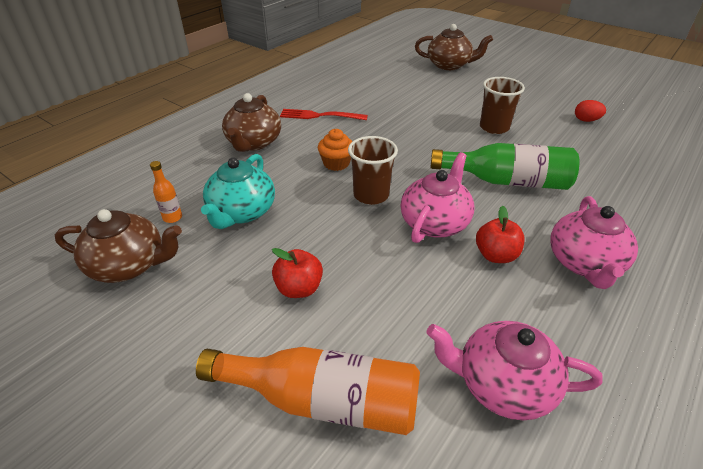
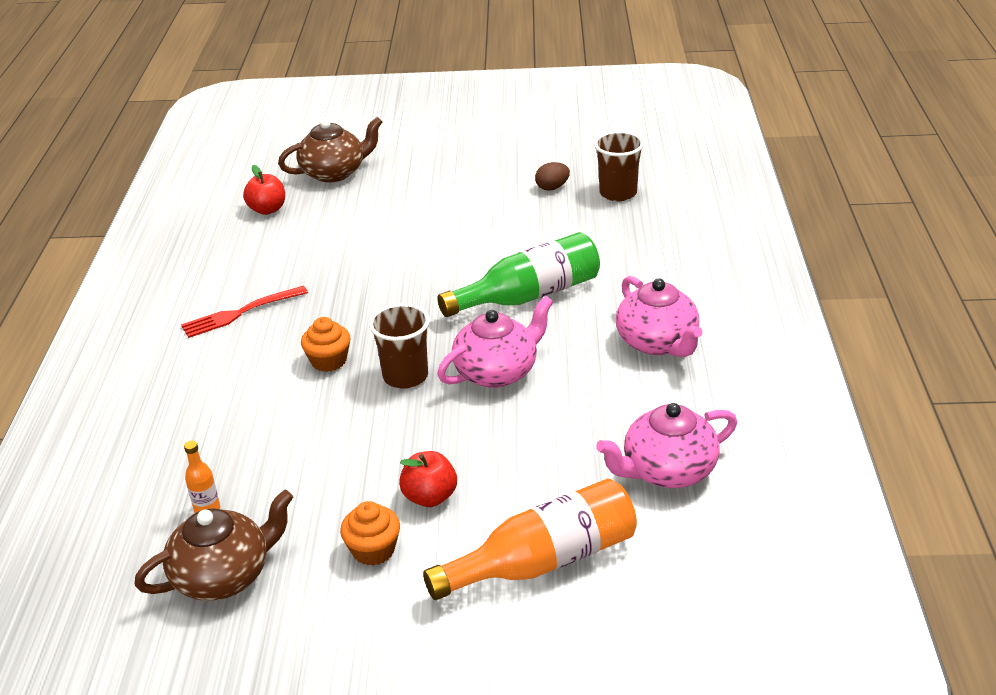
camera: 35 degrees left, 5 degrees down
turquoise teapot [201,154,275,229] -> none
brown teapot [222,93,281,152] -> none
pink teapot [401,152,474,243] -> pink teapot turned 60 degrees clockwise [437,296,553,388]
red apple [476,206,525,263] -> red apple moved to [243,165,285,215]
brown cup [480,77,525,134] -> brown cup moved to [594,131,644,201]
red egg [575,100,606,122] -> brown egg [535,162,570,191]
none -> orange cupcake [340,501,400,566]

